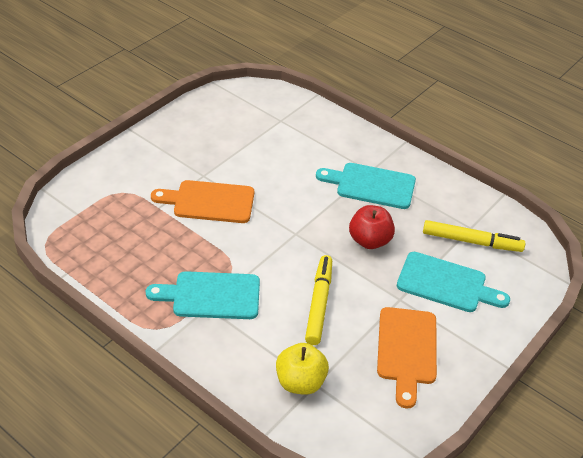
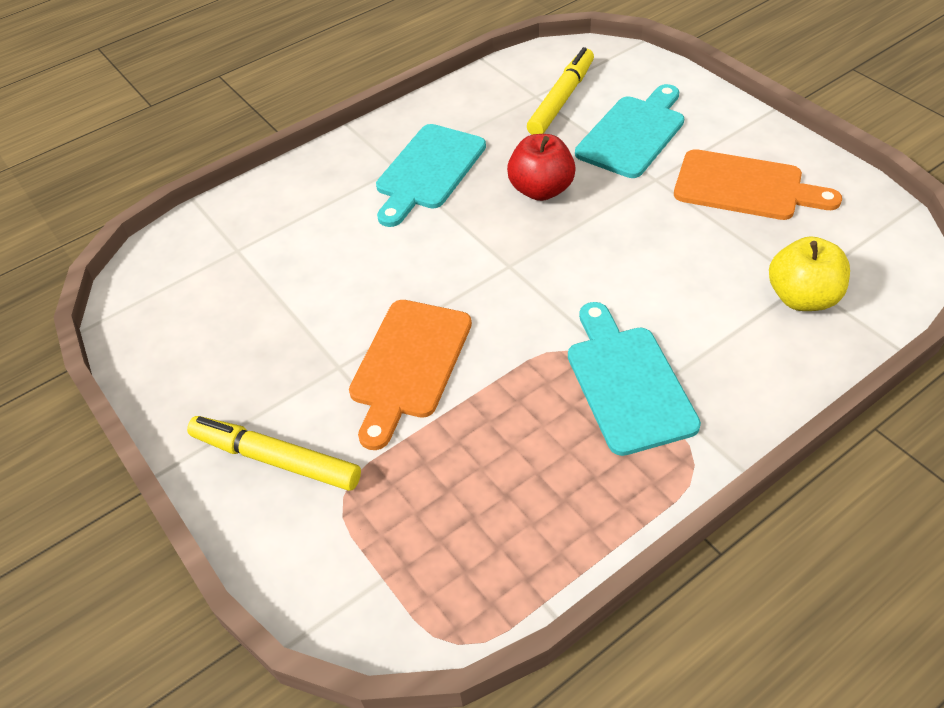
camera: 70 degrees left, 5 degrees up
turquoise cutting board [146,271,260,319] -> turquoise cutting board turned 150 degrees clockwise [568,302,701,456]
yellow marker [305,255,332,345] -> yellow marker moved to [187,416,361,491]

